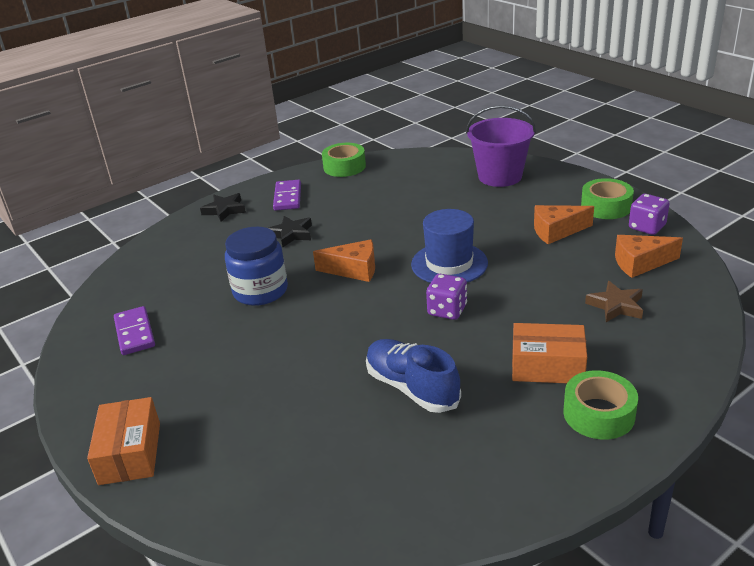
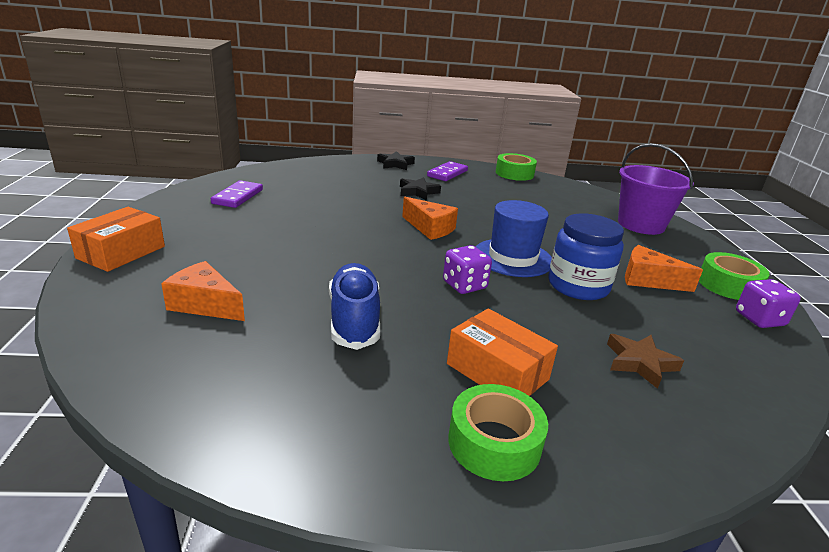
camera: 30 degrees right, 5 degrees down
blue jar [225,227,288,306] -> blue jar moved to [549,213,624,300]
orange cheese [615,235,683,278] -> orange cheese moved to [161,261,245,321]

